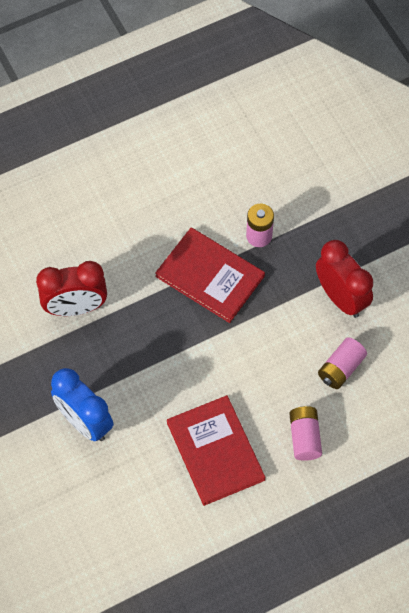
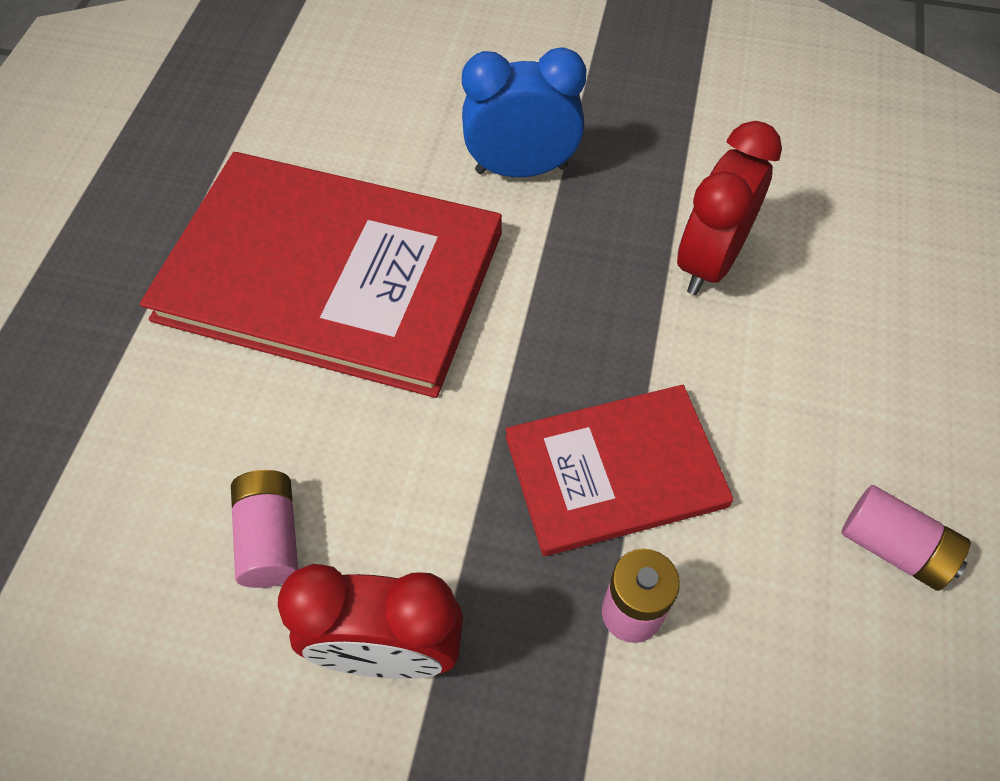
camera: 130 degrees right, 5 degrees down
red book [167,395,266,506] -> red book [140,152,502,398], size x1.75
pink battery [290,406,322,461] -> pink battery moved to [841,485,971,591]

